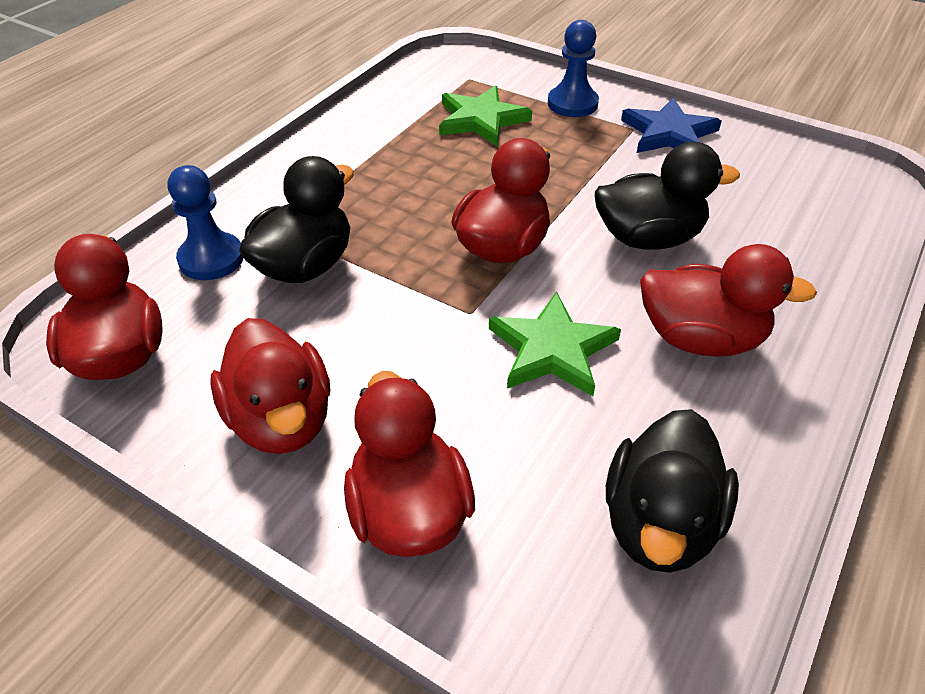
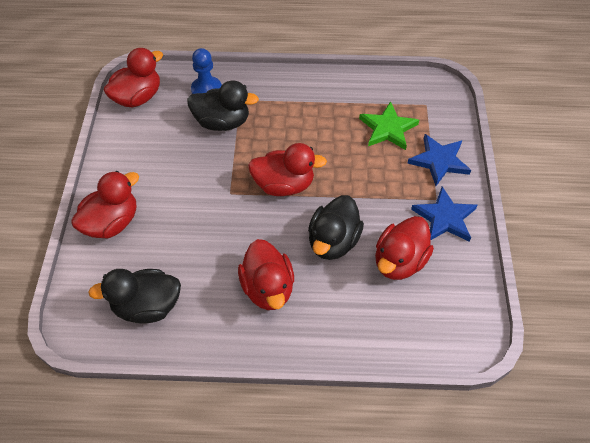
camera: 60 degrees right, 10 degrees up
red duck [210,318,330,454] -> red duck moved to [375,216,434,280]
green star [489,291,621,396] -> none
blue pawn [548,20,599,117] -> blue star [407,134,471,186]
black duck [595,142,740,250] -> black duck turned 60 degrees clockwise [308,195,364,260]

